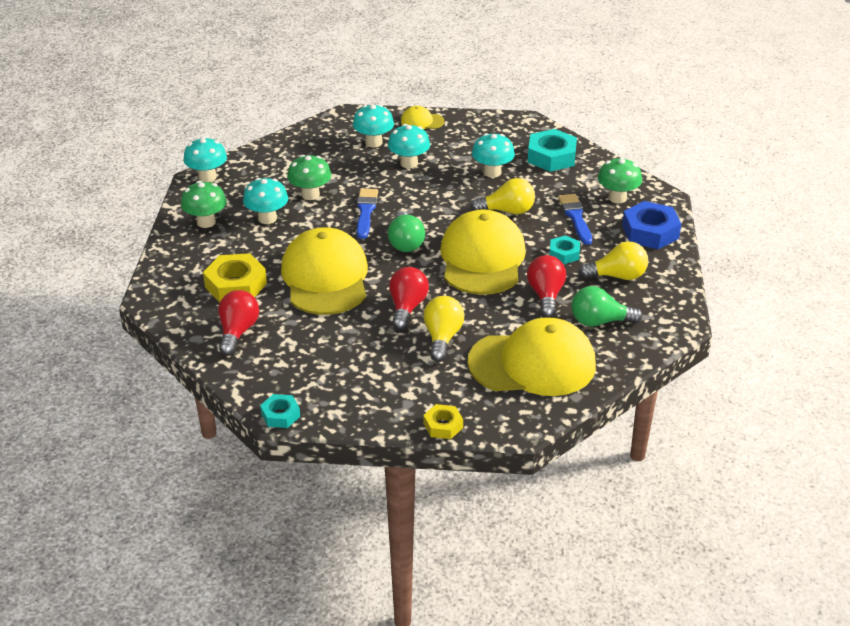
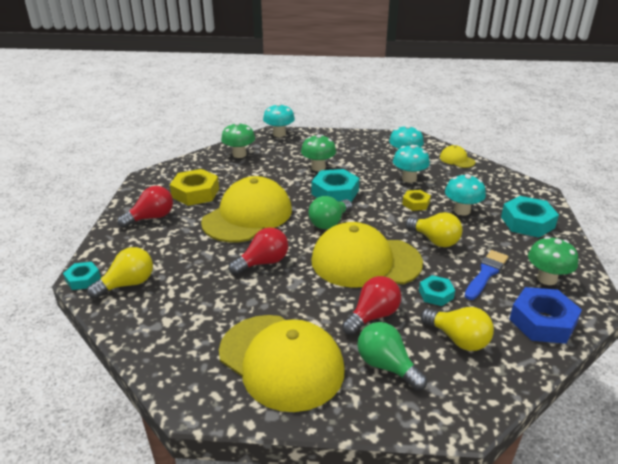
camera: 45 degrees right, 5 degrees down
turquoise mushroom [243,178,288,224] -> none
blue brush [357,189,378,239] -> turquoise nut [312,169,359,202]
yellow light bulb [424,296,464,362] -> yellow light bulb moved to [87,247,153,299]
yellow nut [424,404,463,439] -> yellow nut moved to [402,190,431,211]
yellow cap [440,210,526,295] -> yellow cap turned 135 degrees counterclockwise [311,222,423,288]

